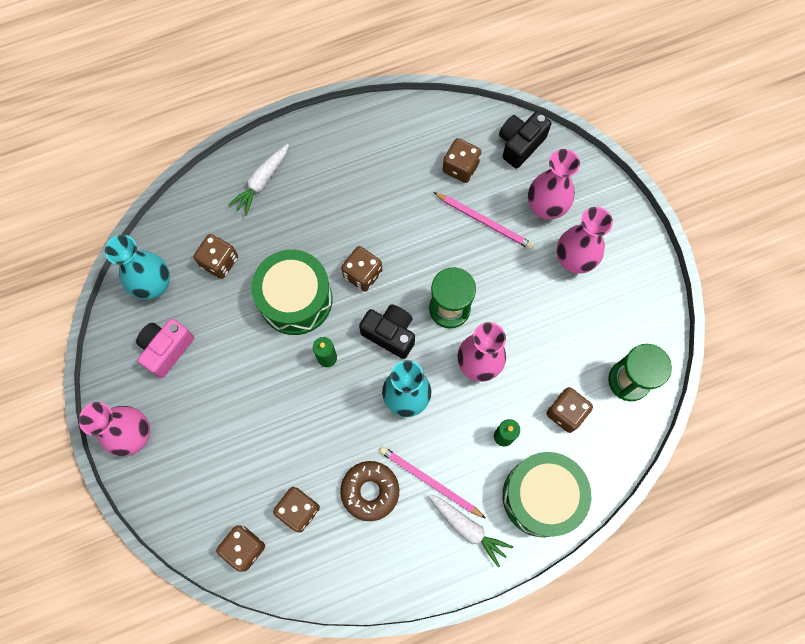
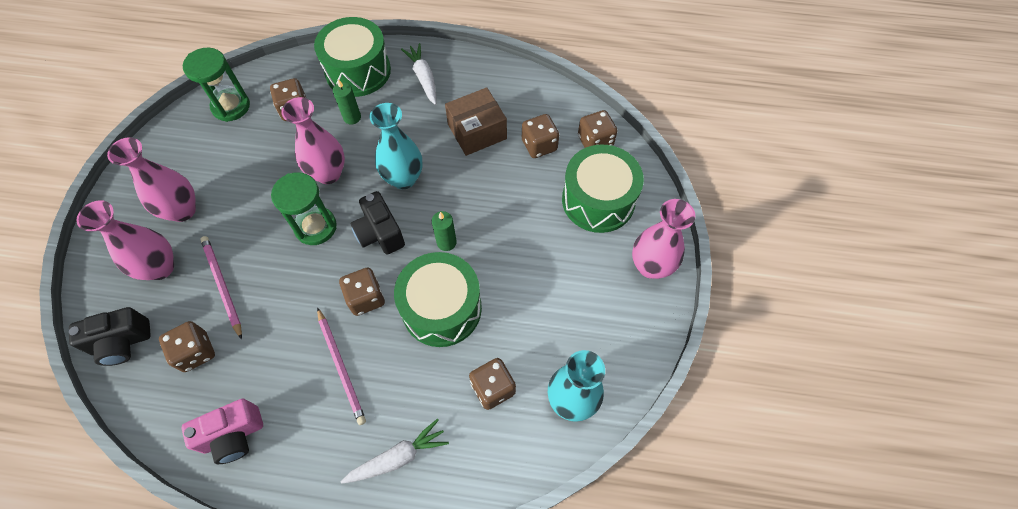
camera: 150 degrees left, 10 degrees down
pink camera [136,319,194,378] -> pink camera moved to [182,398,263,464]
brown donut [340,461,399,521] -> brown box [445,88,507,156]
pink pencil [379,446,485,518] -> pink pencil moved to [317,307,366,425]
none -> green drum [562,145,644,233]

